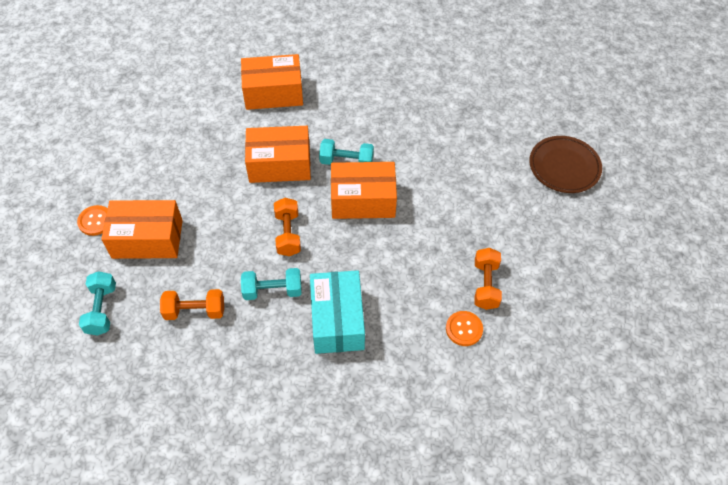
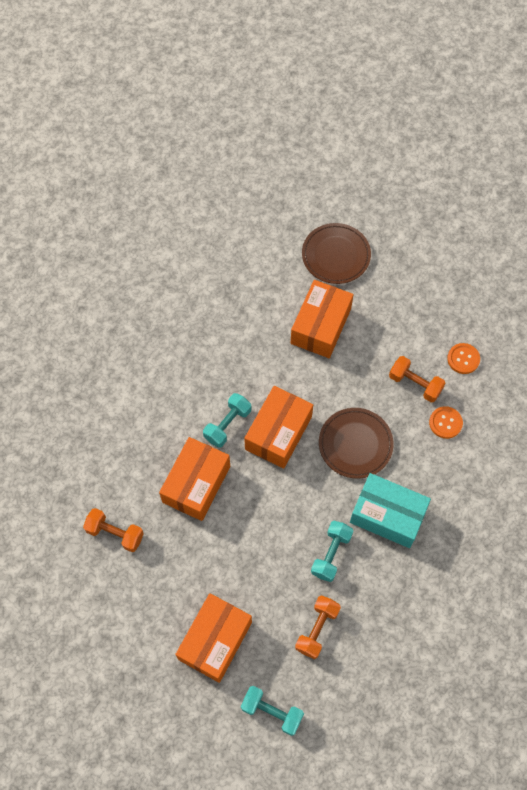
camera: 60 degrees left, 10 degrees up
orange button [77,205,108,236] -> orange button moved to [447,343,480,374]
orange box [241,54,303,110] -> orange box moved to [291,280,354,358]
orange dumbbell [274,198,301,256] -> orange dumbbell moved to [83,508,144,552]
none -> brown plate [319,408,394,479]

